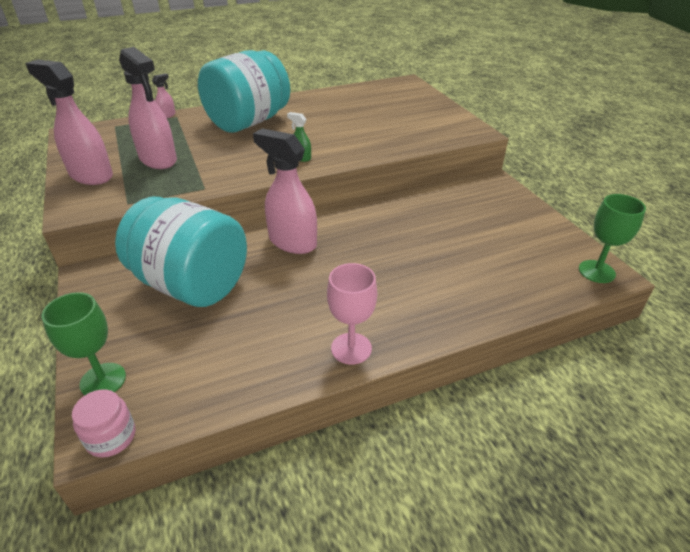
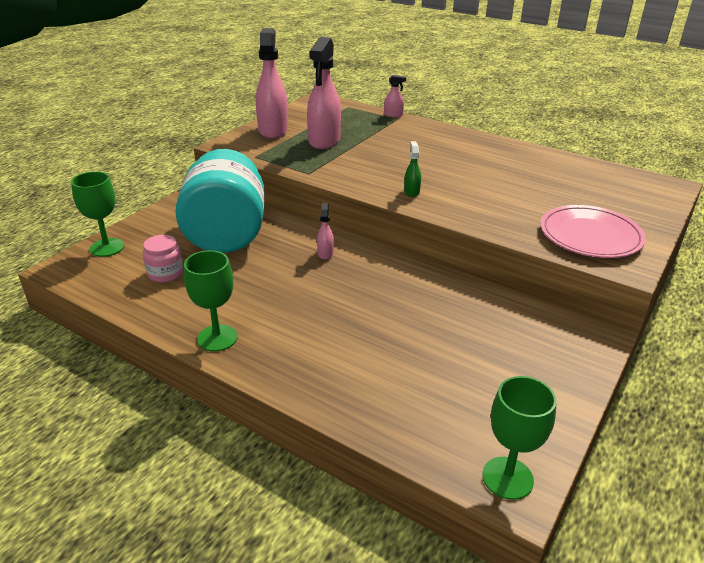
camera: 55 degrees right, 5 degrees down
pink jar [72,389,136,458] -> pink jar moved to [143,235,183,283]
turquoise jar [198,50,290,133] -> none
pink spray bottle [253,128,317,254] -> pink spray bottle [317,203,334,260], size x0.44
pink goblet [327,263,377,365] -> green goblet [184,250,238,352]
none -> pink plate [540,205,646,258]

